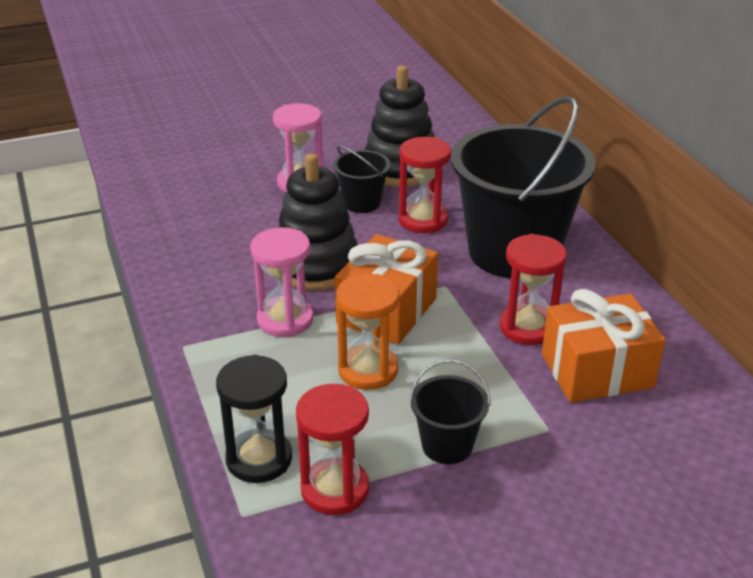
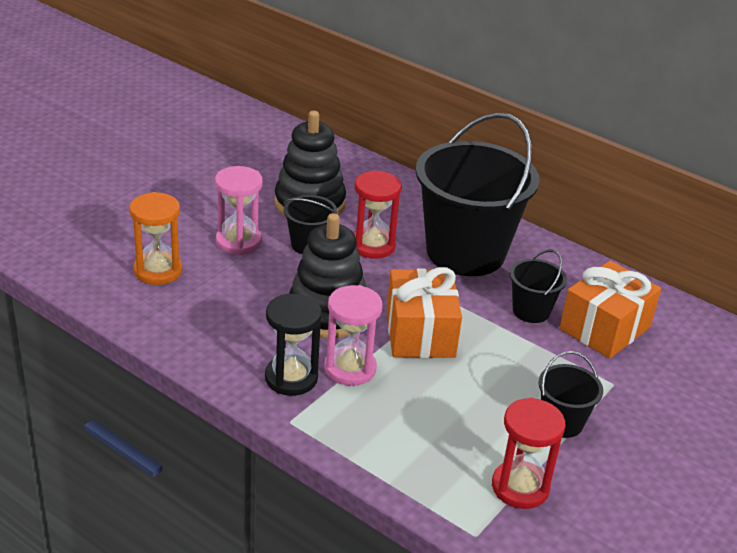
camera: 35 degrees left, 0 degrees up
black hourglass [216,355,292,483] -> black hourglass moved to [265,294,322,396]
orange hourglass [336,274,399,390] -> orange hourglass moved to [129,192,182,285]
red hourglass [500,234,567,345] -> black bucket [510,249,567,323]

